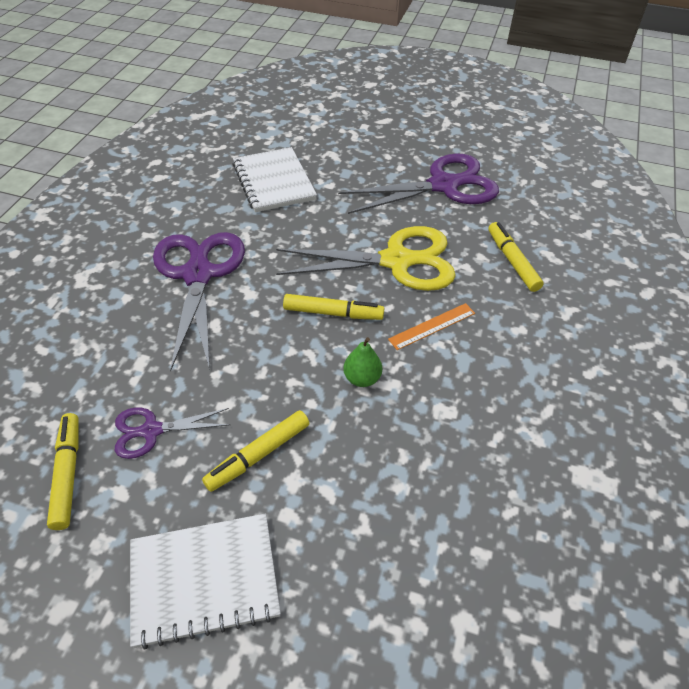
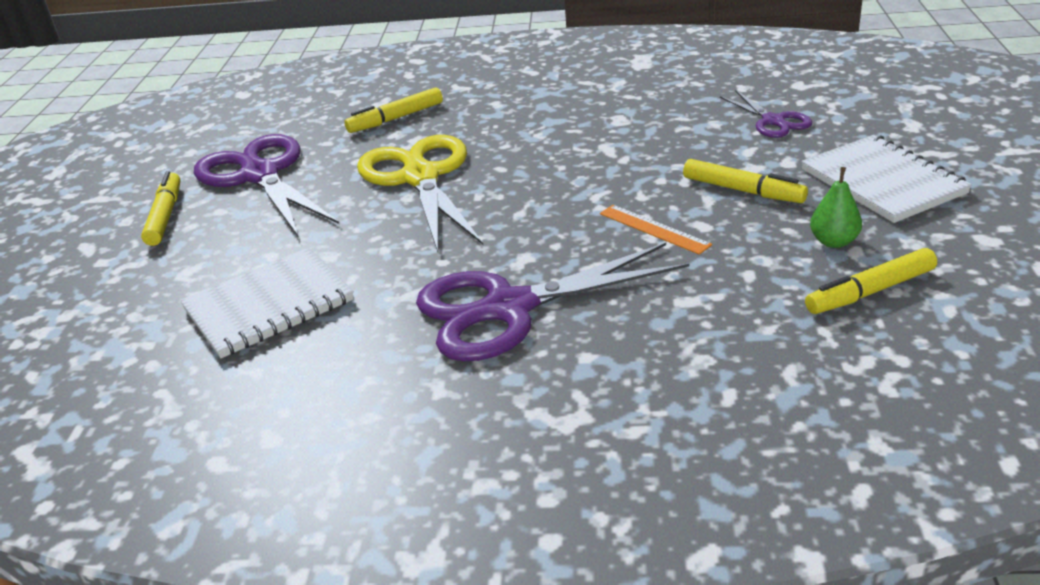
camera: 100 degrees left, 15 degrees down
purple scissors [115,407,230,459] -> purple scissors moved to [719,90,812,138]
yellow marker [283,294,384,320] -> yellow marker moved to [141,171,180,246]
green pear [344,337,382,387] -> green pear moved to [810,167,862,248]
orange ruler [388,303,475,350] -> orange ruler moved to [600,205,712,255]

